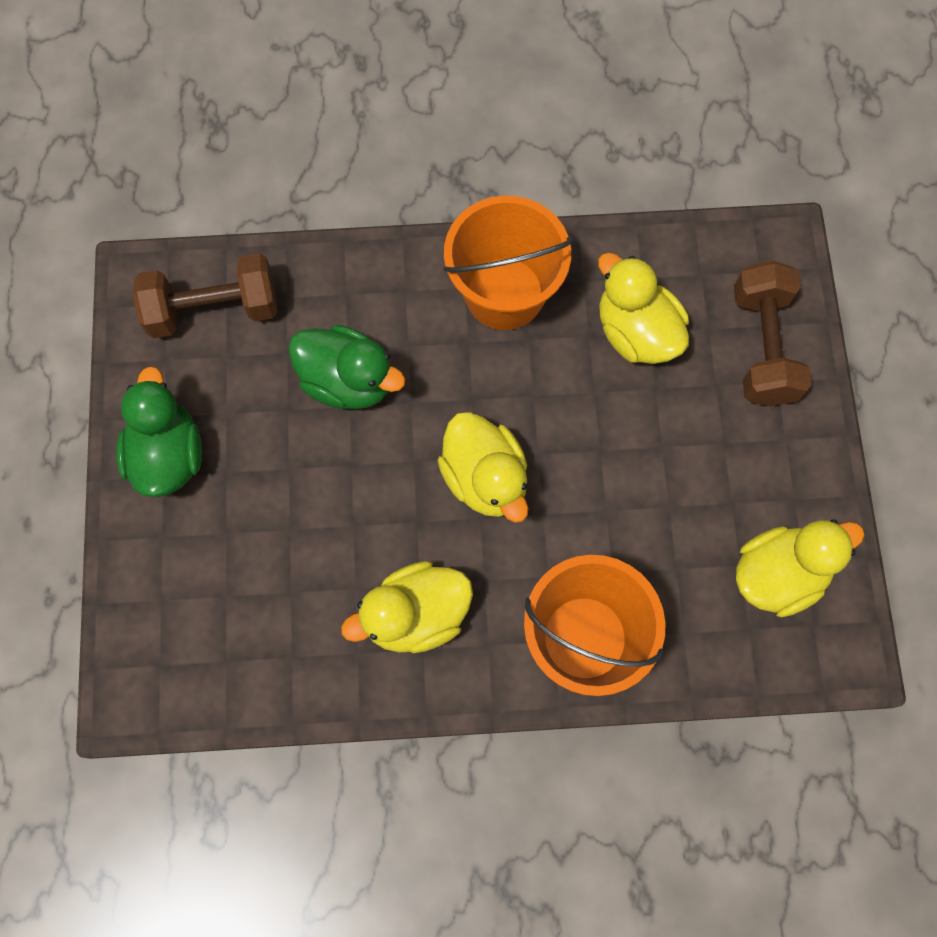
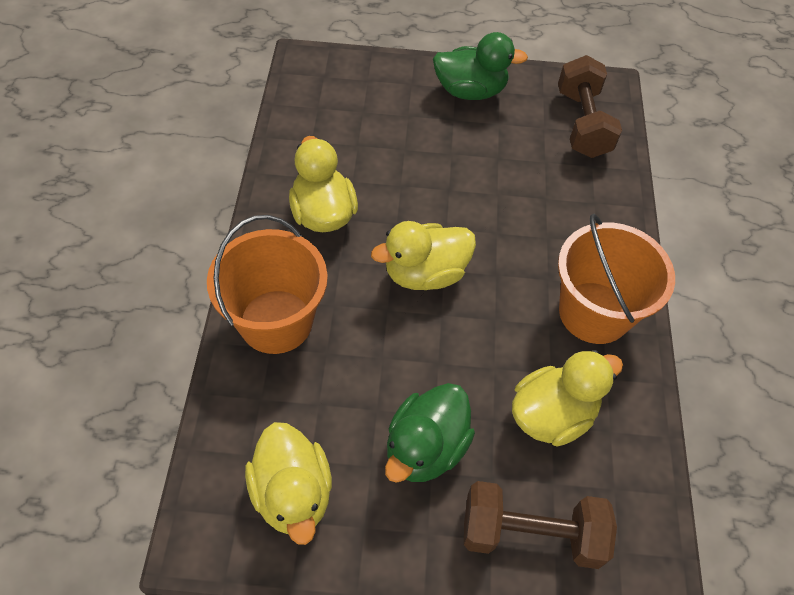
camera: 95 degrees right, 15 degrees down
green duck [288,325,406,409] -> green duck moved to [385,383,475,483]

